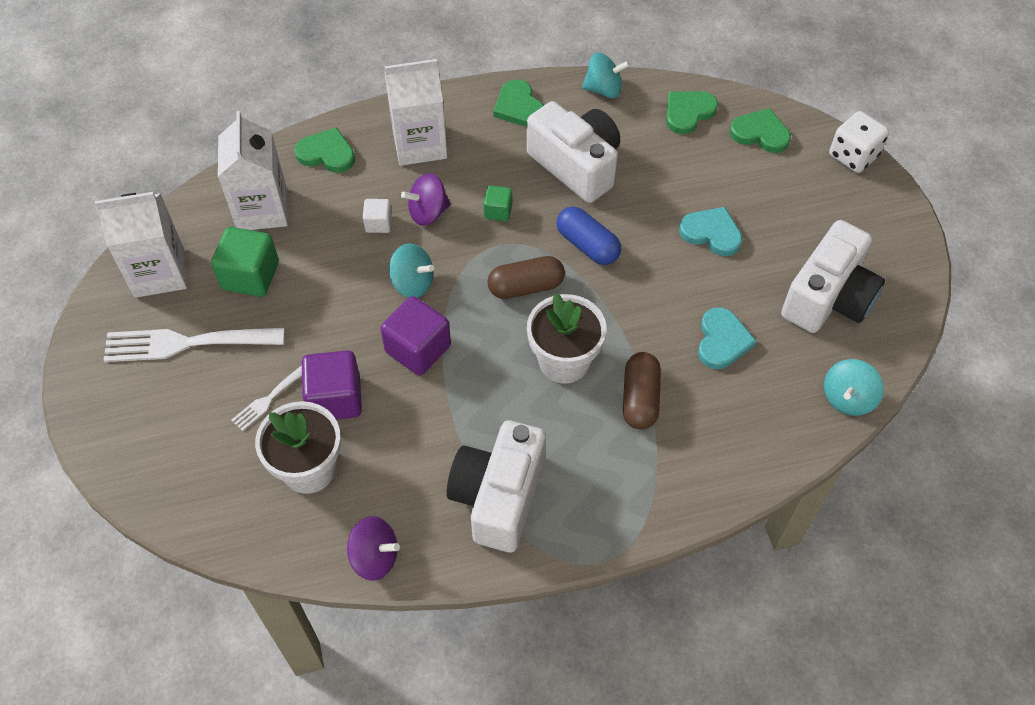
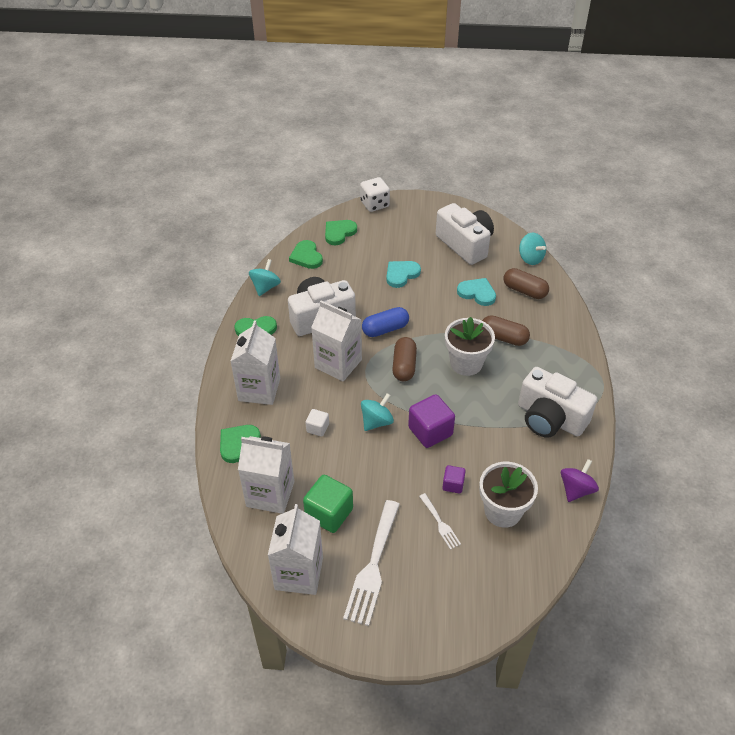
camera: 70 degrees left, 10 degrees down
purple cube [302,350,362,420] -> purple cube [442,465,466,494], size x0.54
purple spinning top [401,173,451,226] -> none
green cube [483,185,512,221] -> white carton [311,301,362,381]
none -> brown capsule [504,268,549,299]

